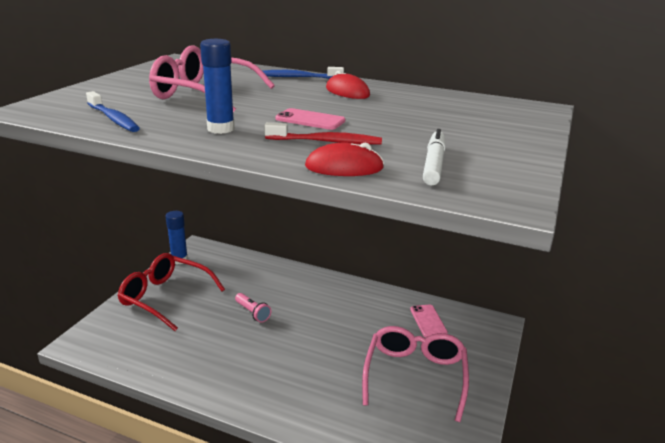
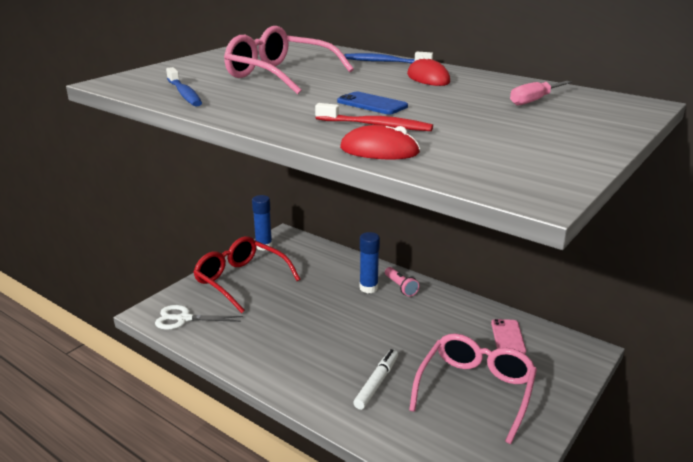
camera: 15 degrees right, 0 degrees up
blue glue stick [200,39,235,134] -> blue glue stick moved to [360,232,380,293]
pink flashlight [235,293,271,323] -> pink flashlight moved to [385,267,419,297]
pink phone [275,108,345,130] -> blue phone [337,92,408,114]
white marker [423,129,446,185] -> white marker moved to [353,349,398,410]
none -> white scissors [155,305,243,330]
none -> pink screwdriver [510,81,572,105]

